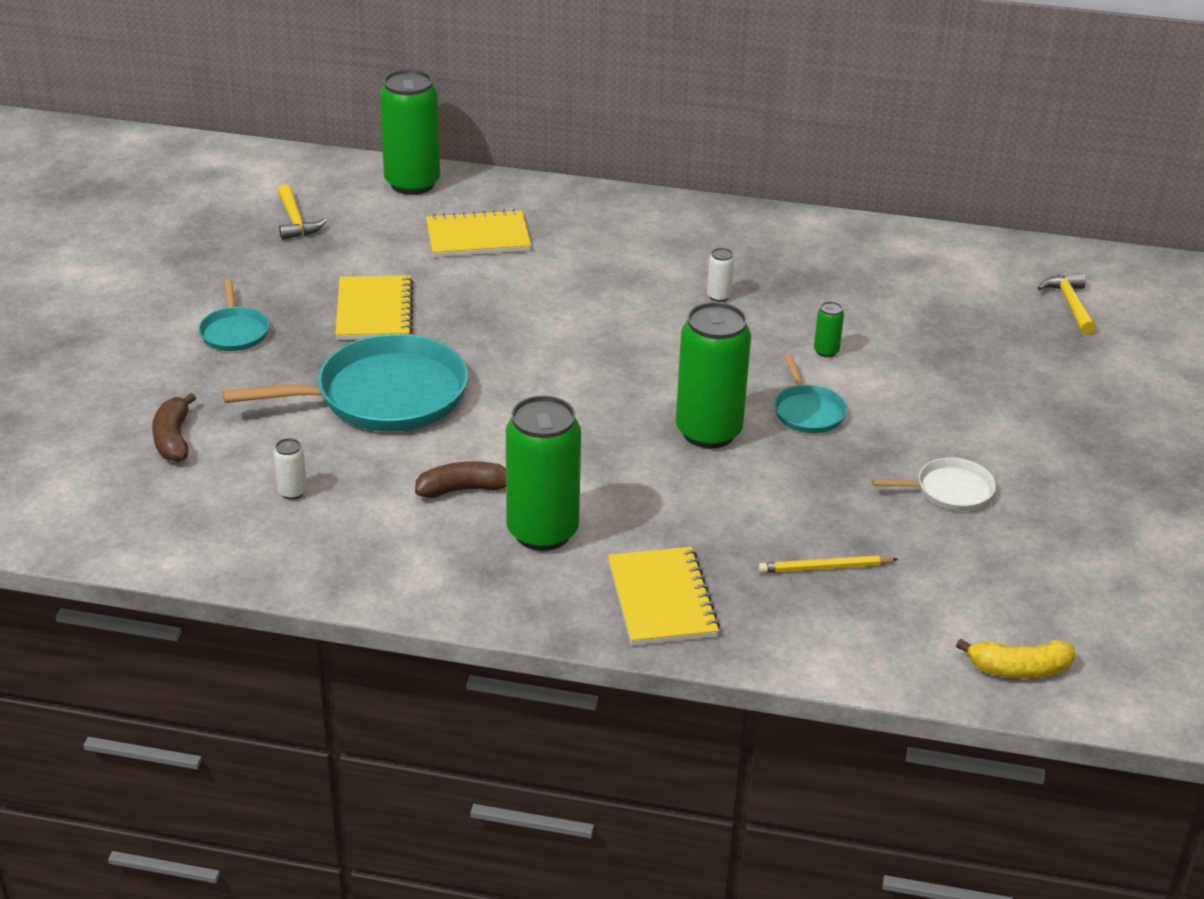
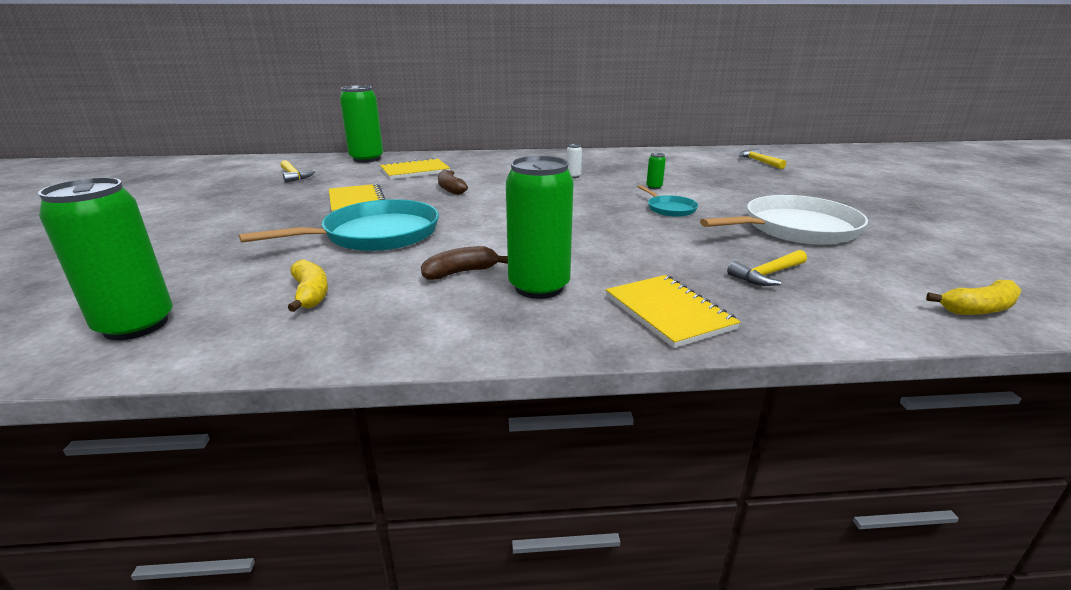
camera: 15 degrees left, 10 degrees down
brown banana [152,393,196,462] -> brown banana moved to [438,169,468,195]
turquoise pan [198,280,269,351] -> none
white can [274,438,307,500] -> yellow banana [288,259,328,312]
green can [676,302,751,448] -> green can moved to [38,177,173,340]
yellow pencil [758,555,898,573] -> yellow hammer [727,250,807,286]
white pan [872,458,996,511] -> white pan [700,195,868,245], size x2.05

